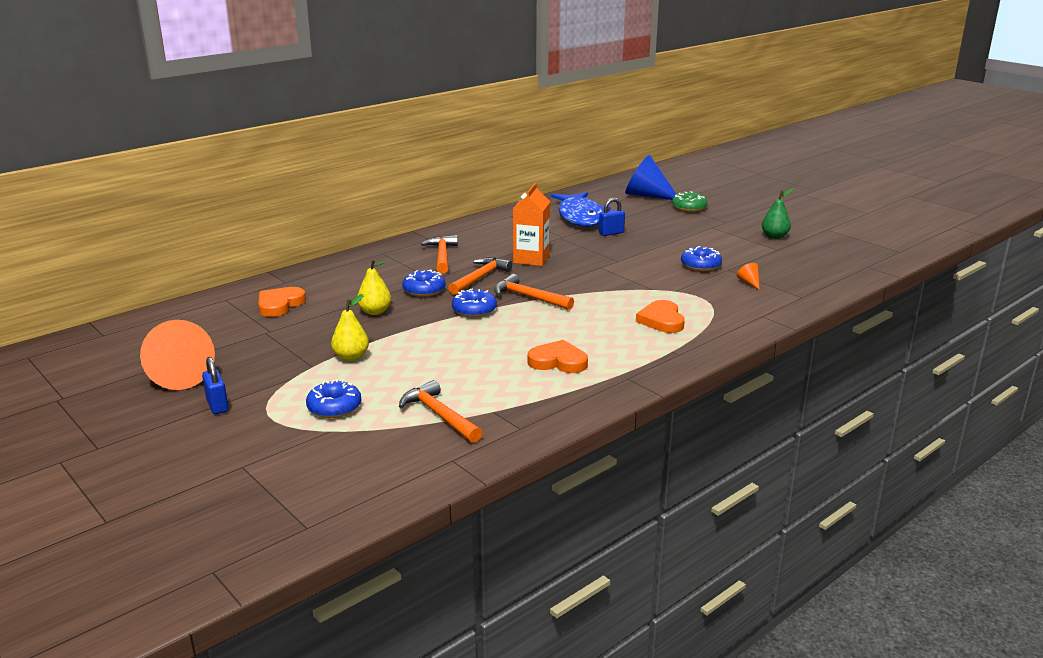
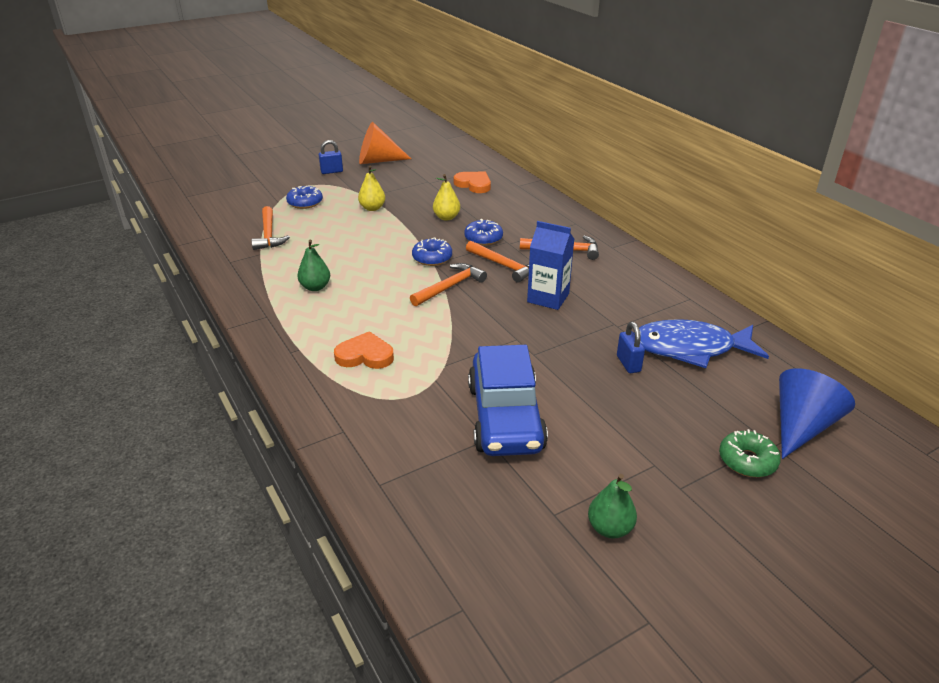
camera: 100 degrees right, 10 degrees up
orange hammer [399,380,482,443] -> orange hammer turned 105 degrees clockwise [251,206,290,250]
orange carton [513,183,550,266] -> blue carton [527,221,574,310]
orange heart [528,340,588,373] -> green pear [297,240,330,291]
blue donut [681,246,722,271] -> blue car [468,345,548,456]
orange cone [737,263,760,290] -> none

